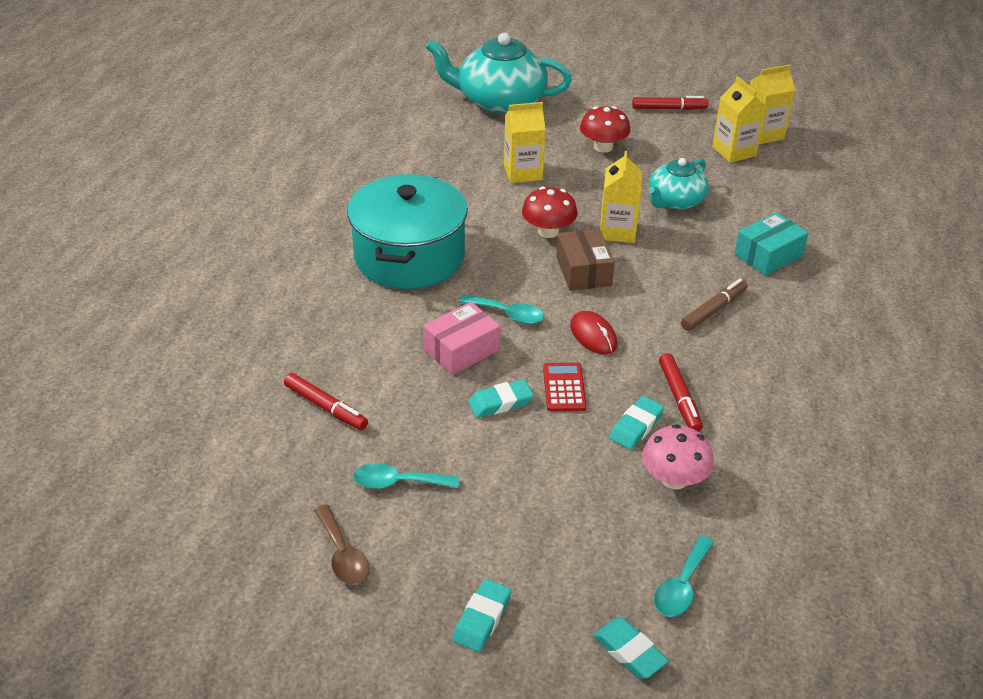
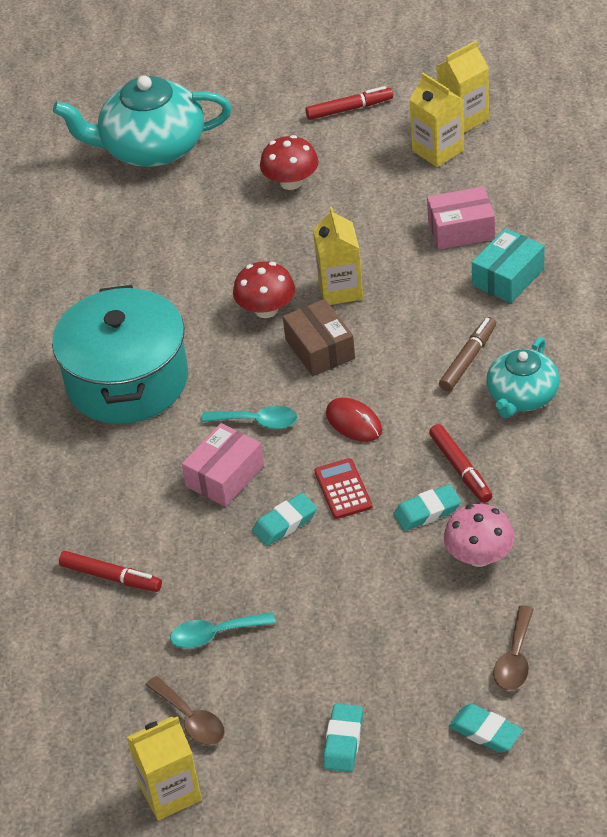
camera: 10 degrees left, 5 degrees up
yellow carton [504,102,546,183] -> yellow carton moved to [127,716,202,821]
turquoise eraser [609,396,664,450] -> turquoise eraser turned 45 degrees clockwise [393,484,461,531]
turquoise teapot [649,158,709,210] -> turquoise teapot moved to [486,337,560,418]
turquoise spoon [654,536,714,617] -> brown spoon [493,605,534,691]
none -> pink box [427,187,495,250]

